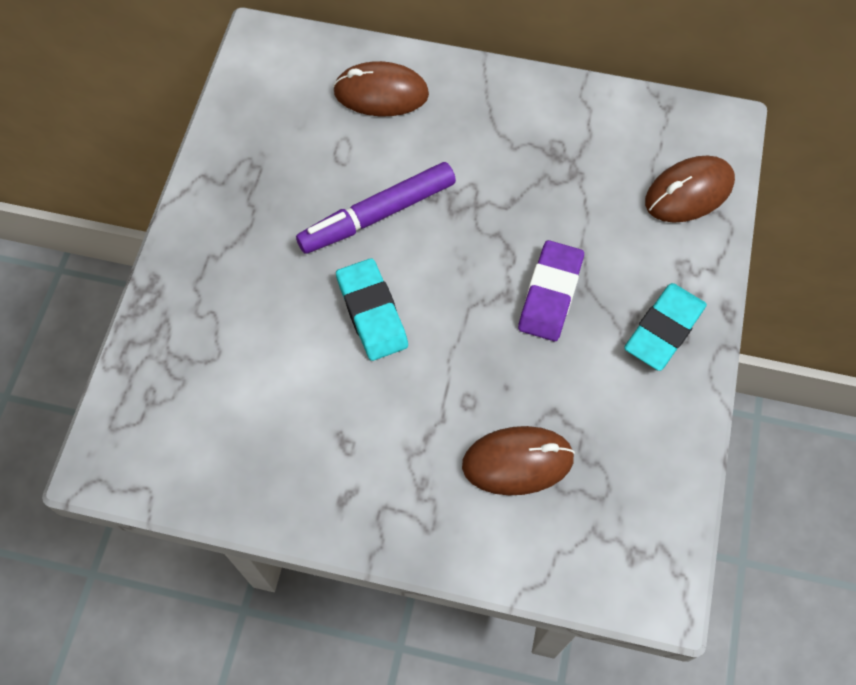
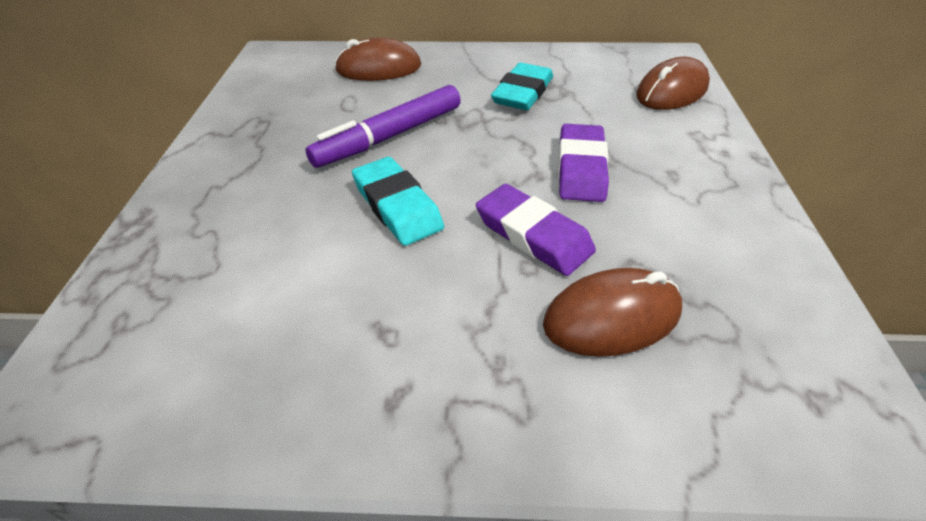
camera: 10 degrees left, 20 degrees down
turquoise eraser [624,283,707,371] -> turquoise eraser moved to [491,62,553,110]
none -> purple eraser [476,184,596,276]

